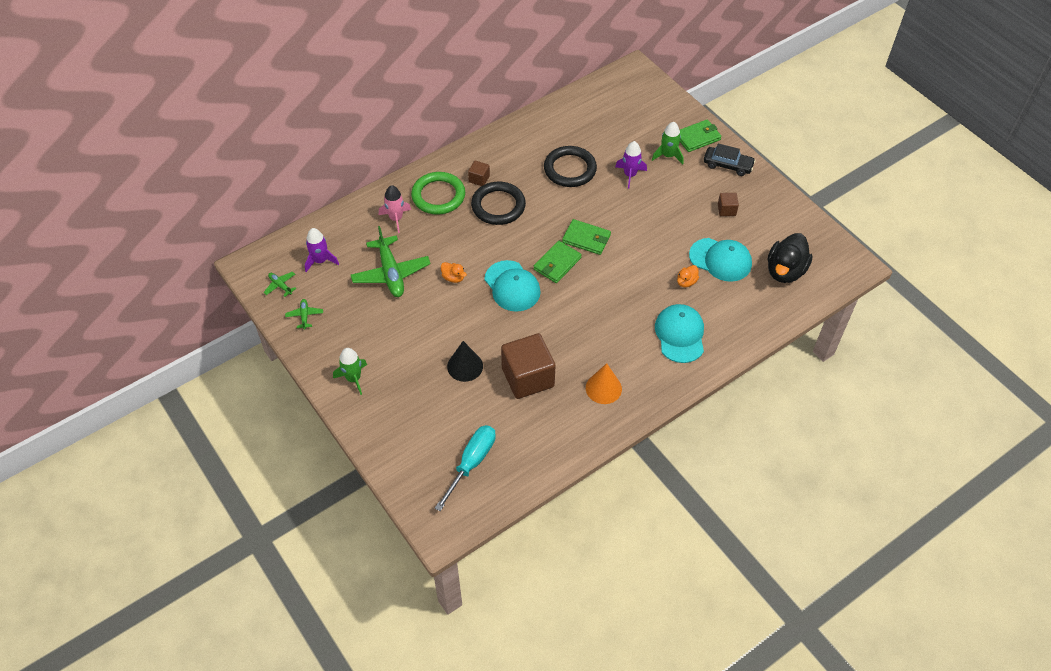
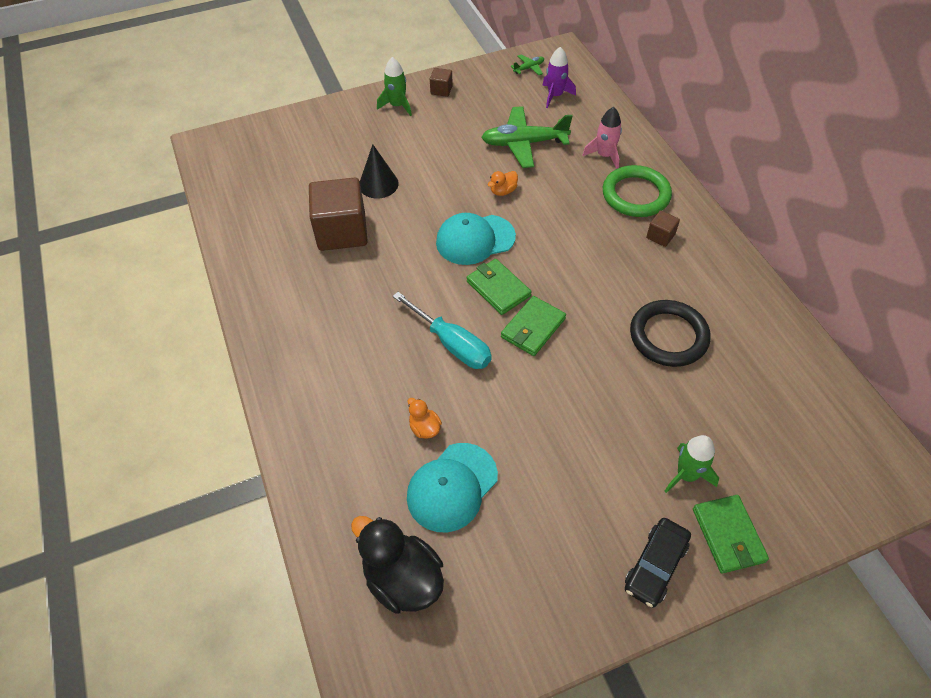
camera: 105 degrees right, 0 degrees up
green plane [285,299,323,329] -> none
turquoise screwdriver [435,425,496,511] -> turquoise screwdriver moved to [393,292,492,369]
black ring [471,182,526,225] -> none
orange cone [586,363,622,404] -> none
purple rocket [615,141,647,189] -> none
turquoise cap [655,304,704,363] -> none
brown cube [718,193,739,216] -> brown cube moved to [430,68,453,97]

